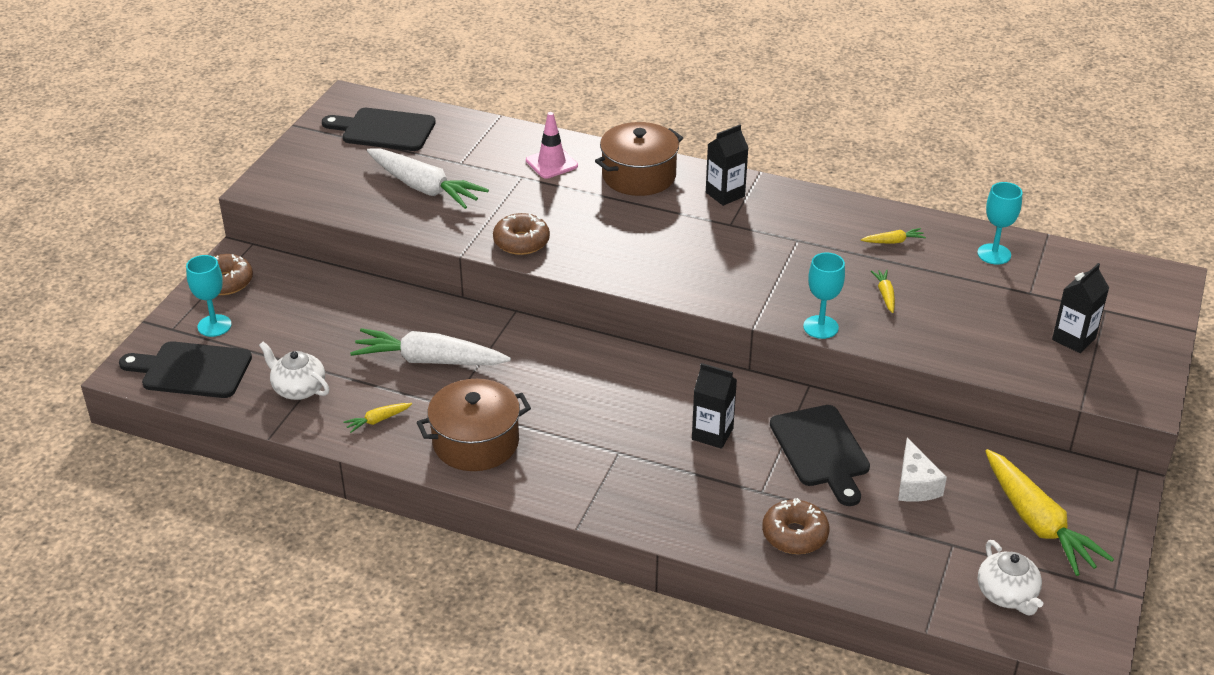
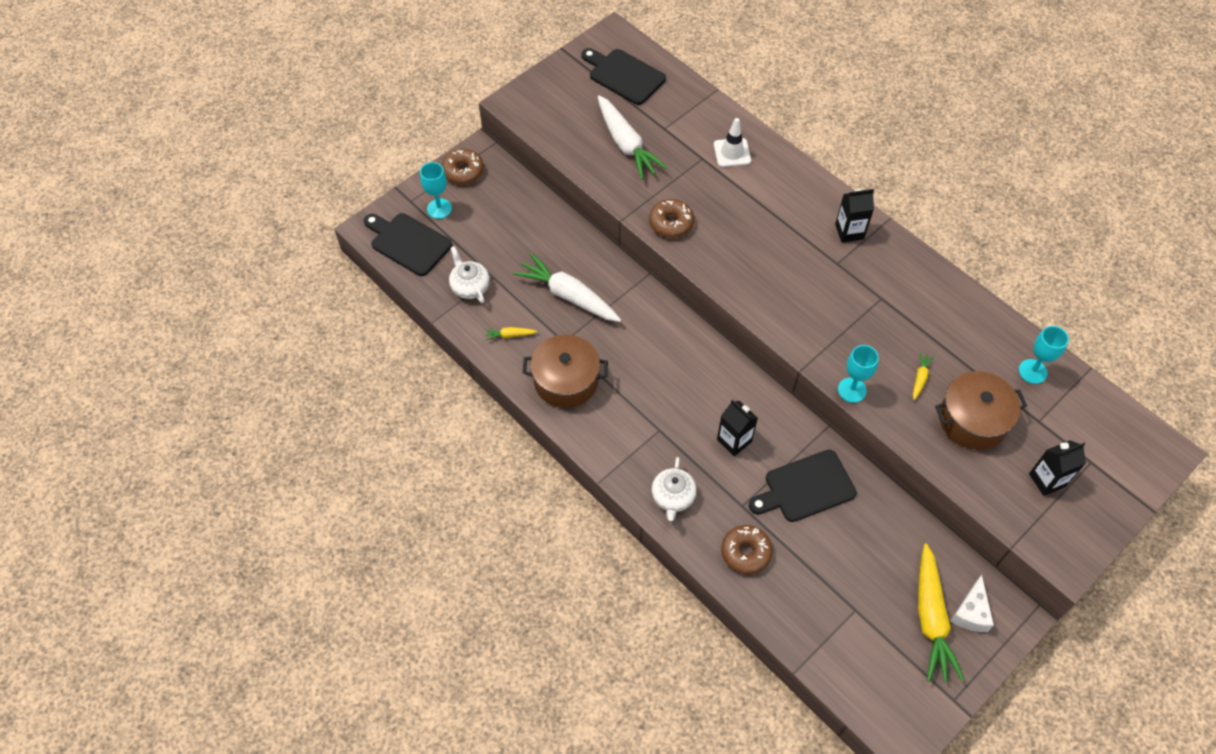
camera: 25 degrees right, 20 degrees up
pink traffic cone [526,112,578,179] -> white traffic cone [714,118,751,167]
brown pot [595,122,683,196] -> brown pot moved to [935,371,1027,450]
black cutting board [770,405,870,506] -> black cutting board turned 60 degrees clockwise [749,450,857,522]
yellow carrot [861,228,926,244] -> none
white cheese [898,438,947,502] -> white cheese moved to [950,575,994,632]
white teapot [978,540,1043,616] -> white teapot moved to [652,457,697,521]

